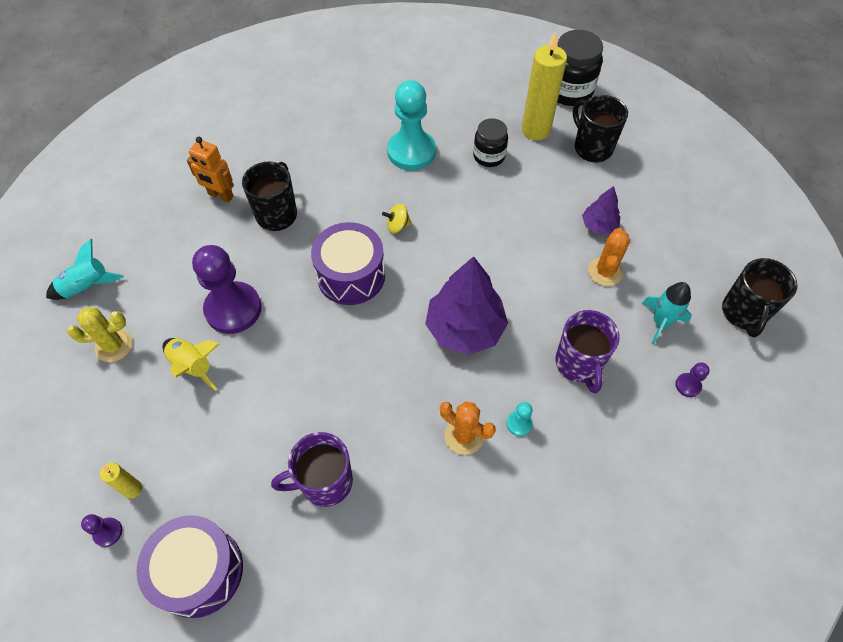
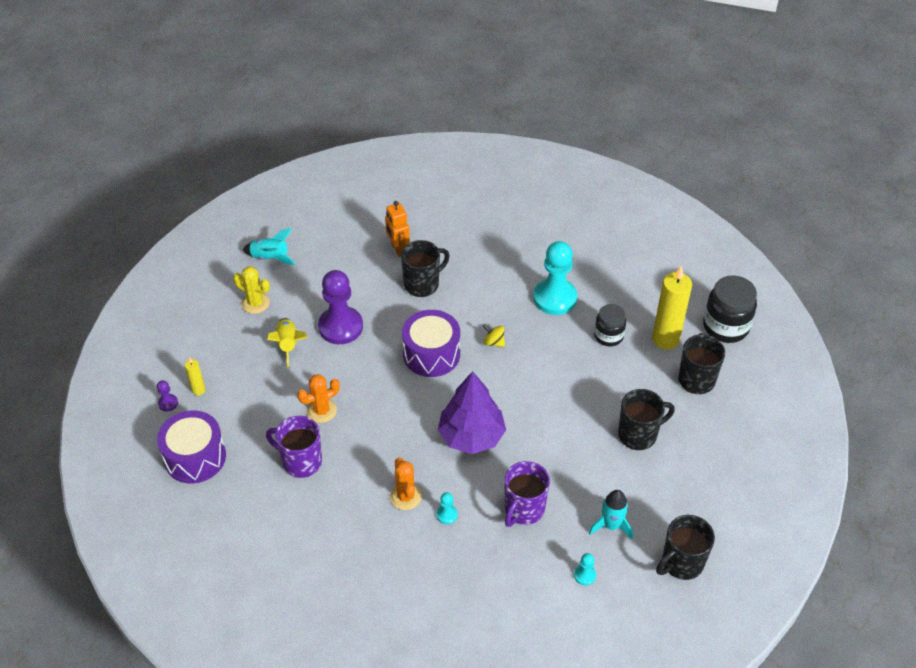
camera: 40 degrees right, 10 degrees down
purple tree [582,186,620,234] -> black mug [618,389,675,450]
orange cactus [588,228,630,286] -> orange cactus moved to [297,374,340,423]
purple pawn [675,362,710,397] -> turquoise pawn [574,553,596,586]

